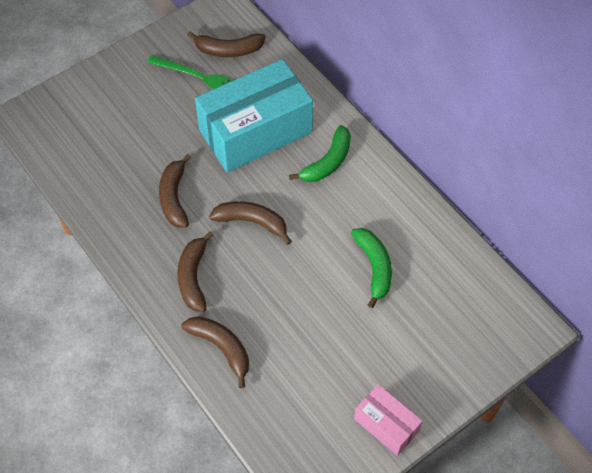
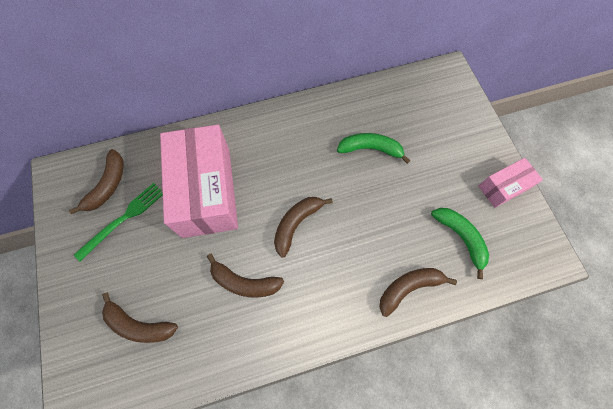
camera: 70 degrees left, 10 degrees up
brown banana [177,231,213,312] -> brown banana moved to [102,292,178,343]
turquoise box [195,59,313,172] -> pink box [160,125,238,238]
green banana [289,125,351,182] -> green banana moved to [431,208,489,279]

